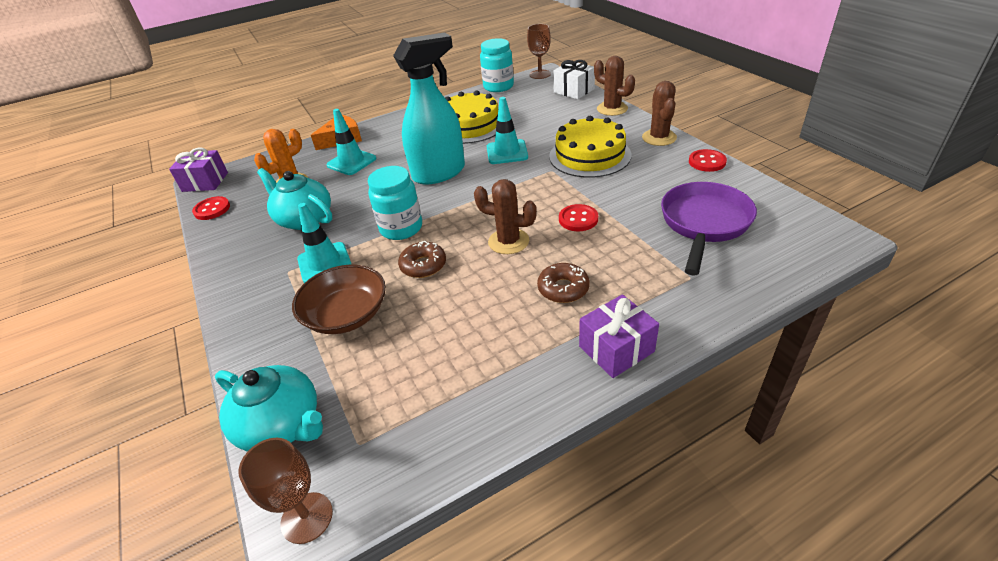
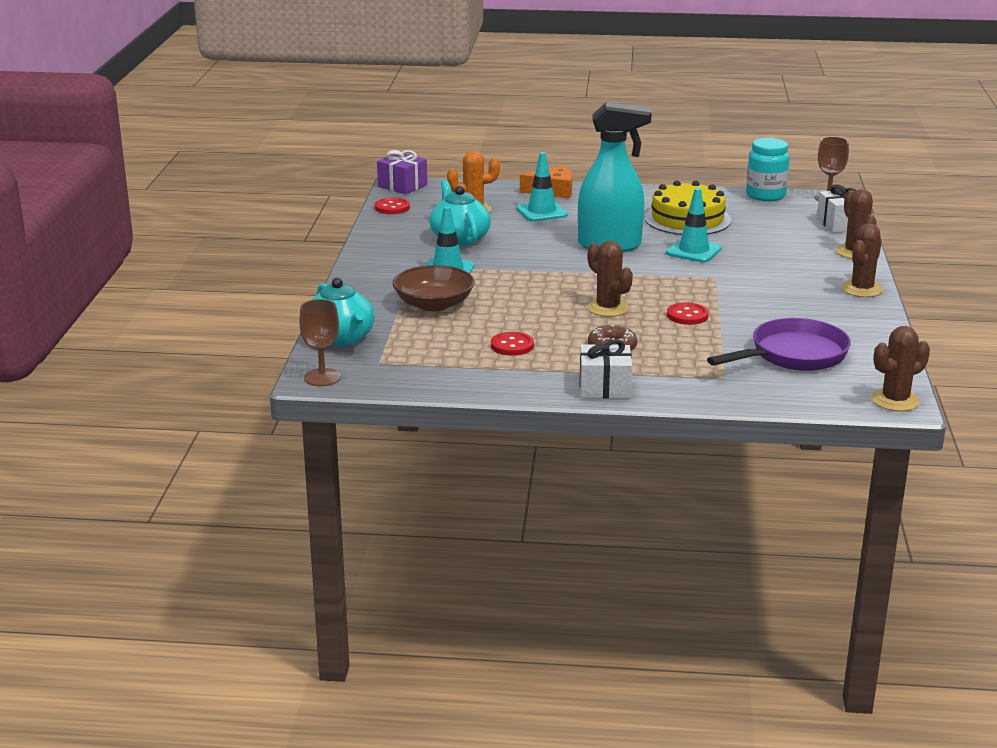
camera: 30 degrees right, 15 degrees down
turquoise jar [368,166,422,240] -> none
brown donut [398,241,446,278] -> none
yellow cake [549,116,632,178] -> none
purple gift [579,294,659,378] -> white gift [580,339,632,399]
red button [689,149,727,172] -> red button moved to [491,332,534,356]
none -> brown cactus [871,326,930,411]

